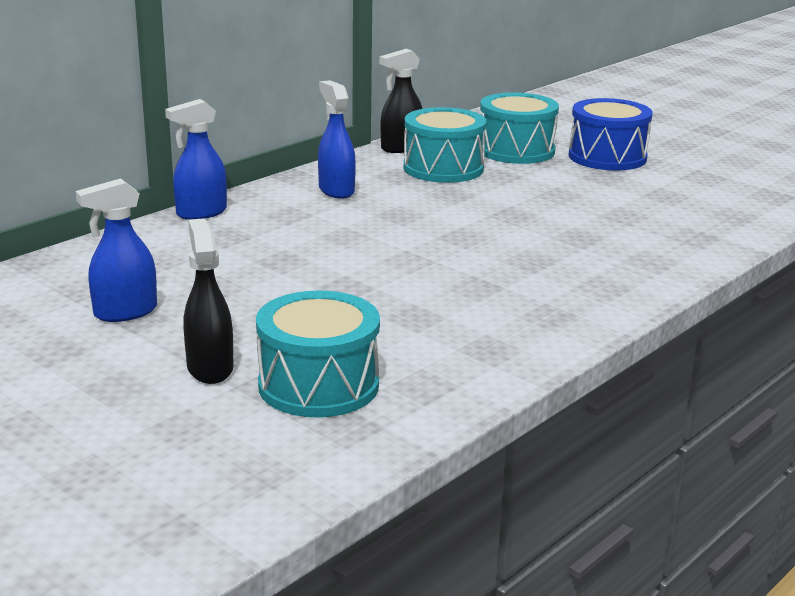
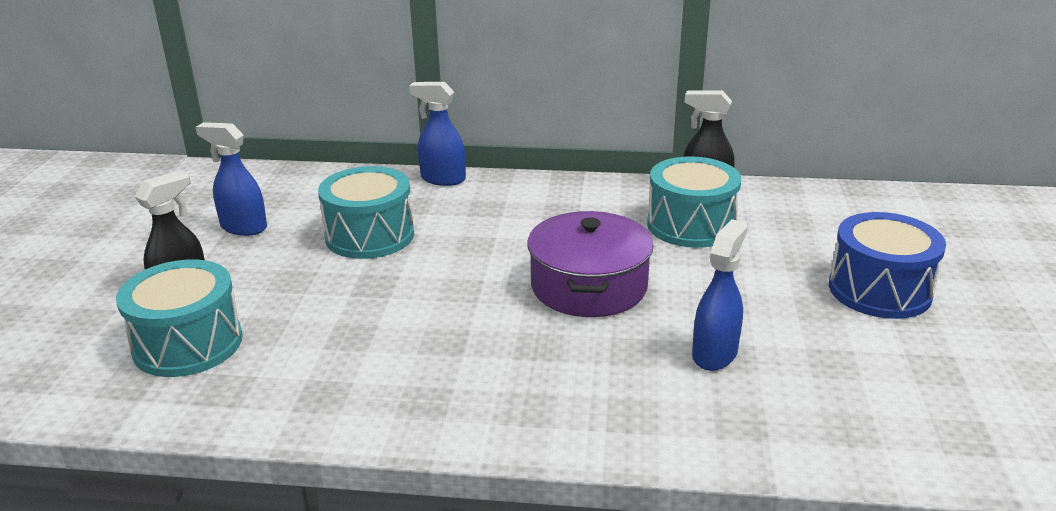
camera: 55 degrees right, 5 degrees up
blue spray bottle [318,80,356,199] -> blue spray bottle moved to [692,219,748,371]
turquoise drum [480,92,559,164] -> turquoise drum moved to [318,166,414,259]
none -> purple pot [527,211,654,317]

